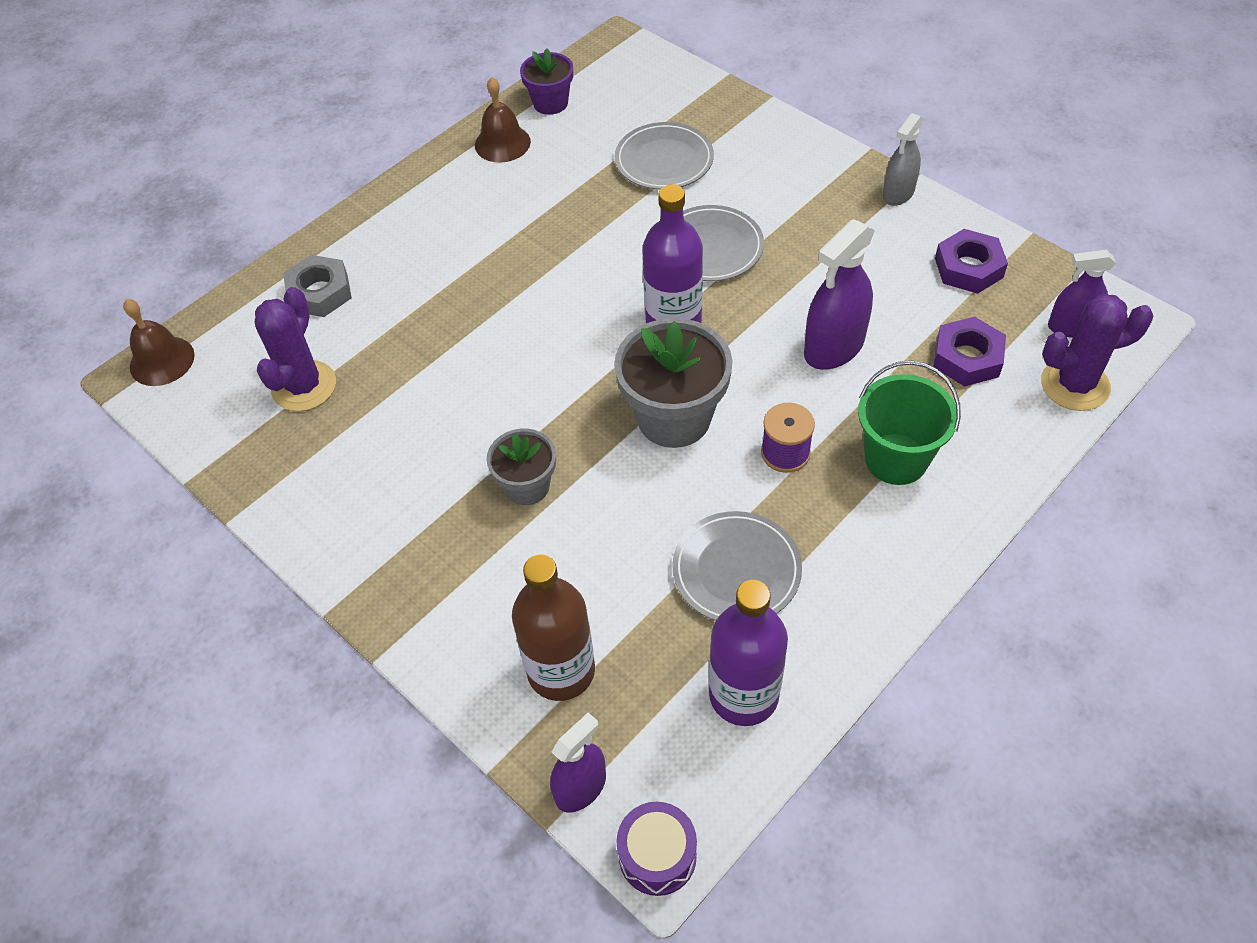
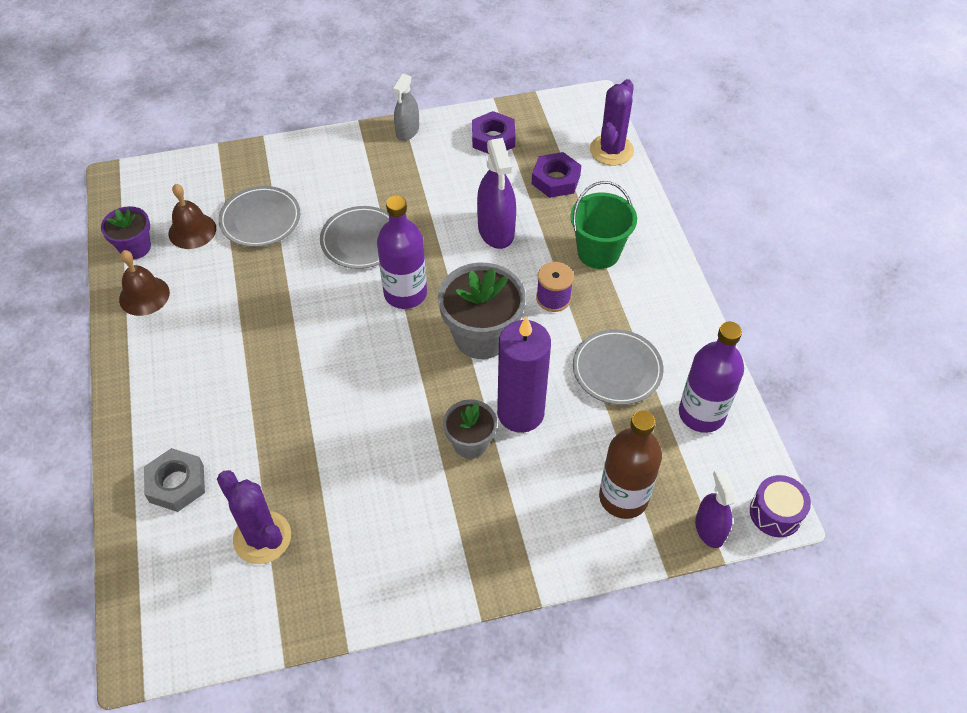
camera: 60 degrees left, 0 degrees up
brown bell [123,299,195,386] -> brown bell moved to [169,184,216,249]
grey spray bottle [882,113,923,206] -> grey spray bottle turned 45 degrees clockwise [393,73,419,141]
purple spray bottle [1048,250,1116,337] -> none
none -> purple candle [497,316,551,433]

